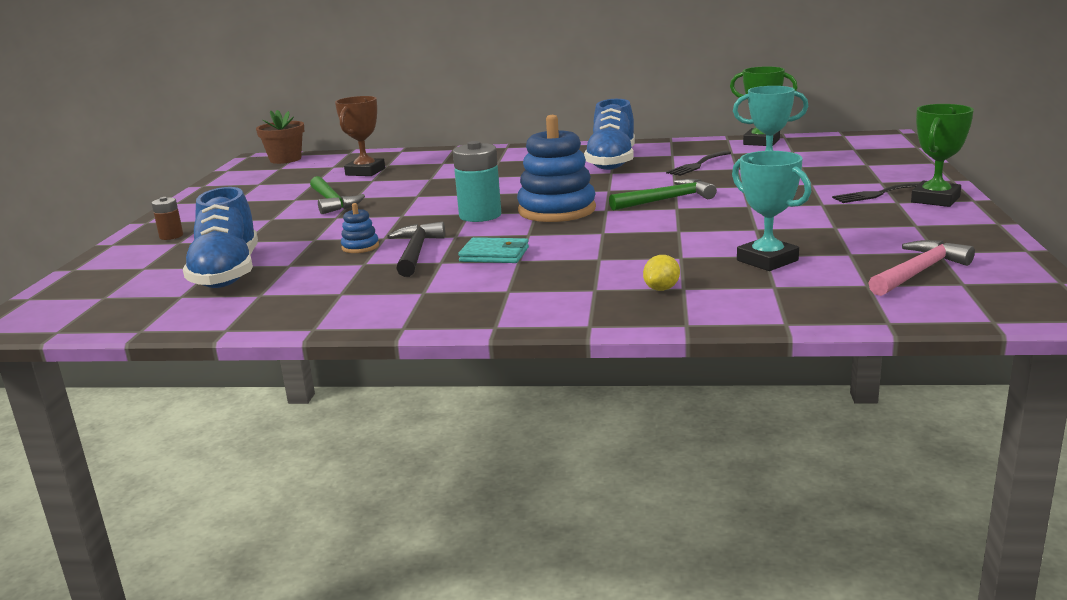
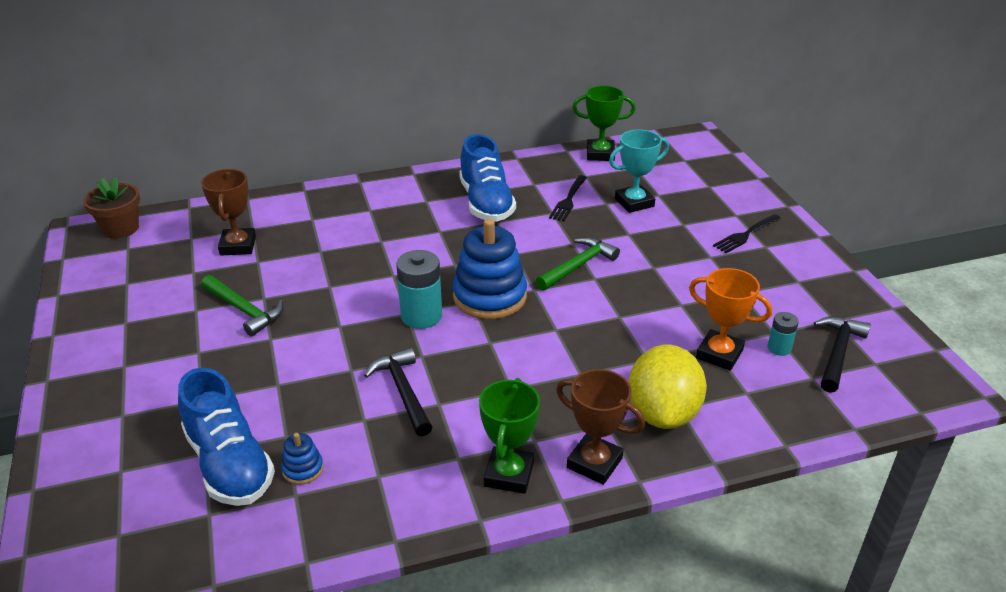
camera: 25 degrees left, 15 degrees up
brown battery [152,197,183,240] -> none
blue stacking toy [341,203,379,253] -> blue stacking toy moved to [281,433,324,485]
turquoise wallet [458,237,529,263] -> none
yellow lemon [643,255,680,291] -> yellow lemon [629,345,707,429], size x2.46
turquoise trophy [732,151,811,271] -> orange trophy [689,268,772,371]
pink hammer [868,240,975,296] -> black hammer [814,316,871,393]
green trophy [911,104,974,207] -> green trophy moved to [479,378,540,494]
none -> brown trophy [556,369,645,485]
none -> turquoise battery [768,312,799,356]

